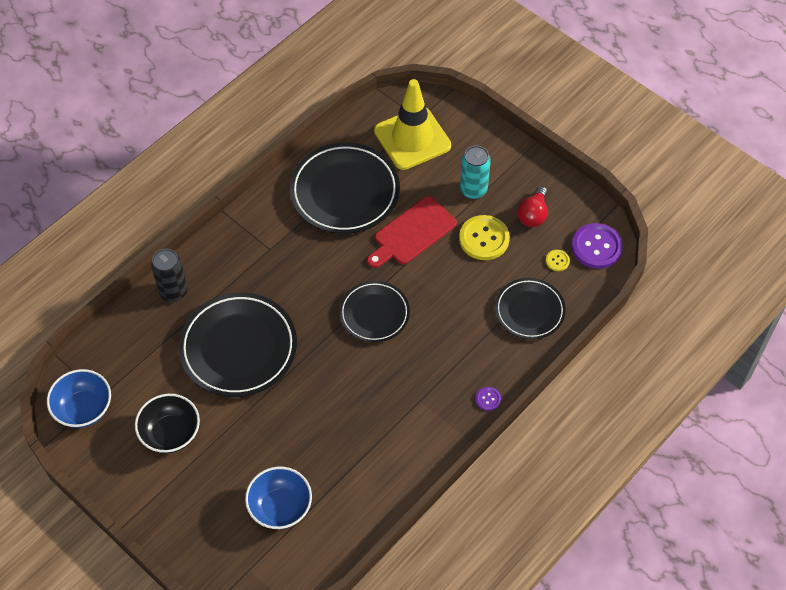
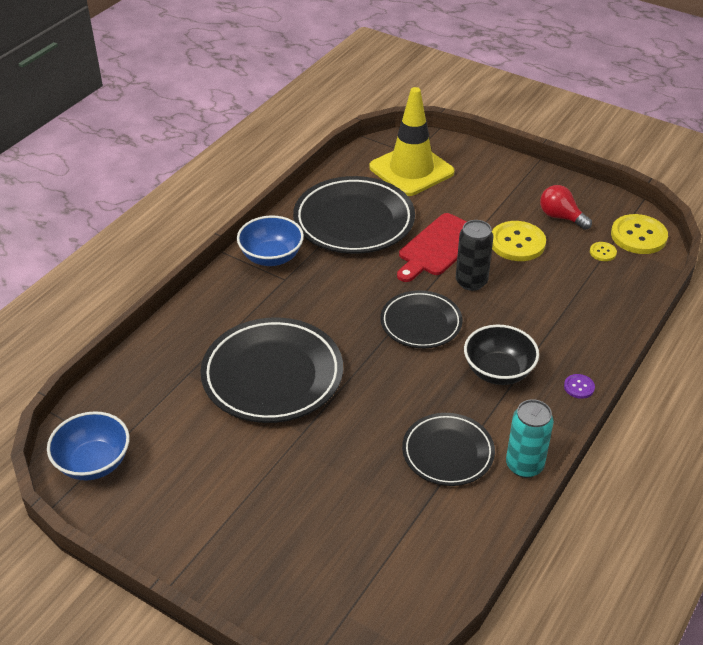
camera: 10 degrees left, 15 degrees down
black bowl [135,394,200,453] -> black bowl moved to [464,325,539,385]
black can [151,249,188,302] -> black can moved to [456,220,493,291]
blue bowl [245,467,312,529] -> blue bowl moved to [237,216,304,266]
turquoise can [460,146,491,199] -> turquoise can moved to [506,399,554,478]
black plate [495,278,566,339] -> black plate moved to [402,413,495,486]
red light bulb [517,186,548,227] -> red light bulb turned 120 degrees clockwise [540,185,592,230]
purple button [572,223,623,269] -> yellow button [611,214,668,254]

